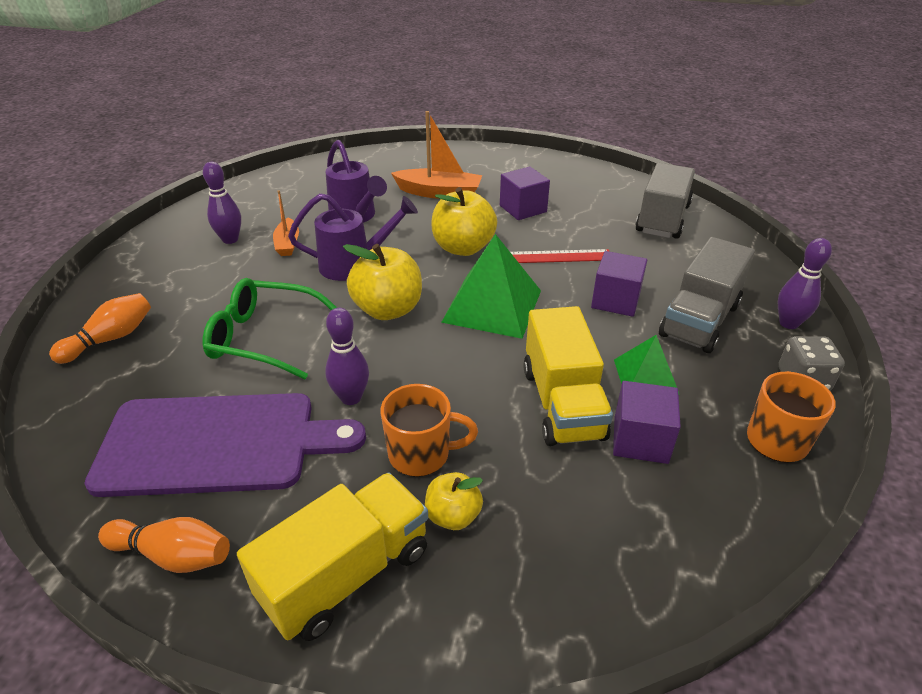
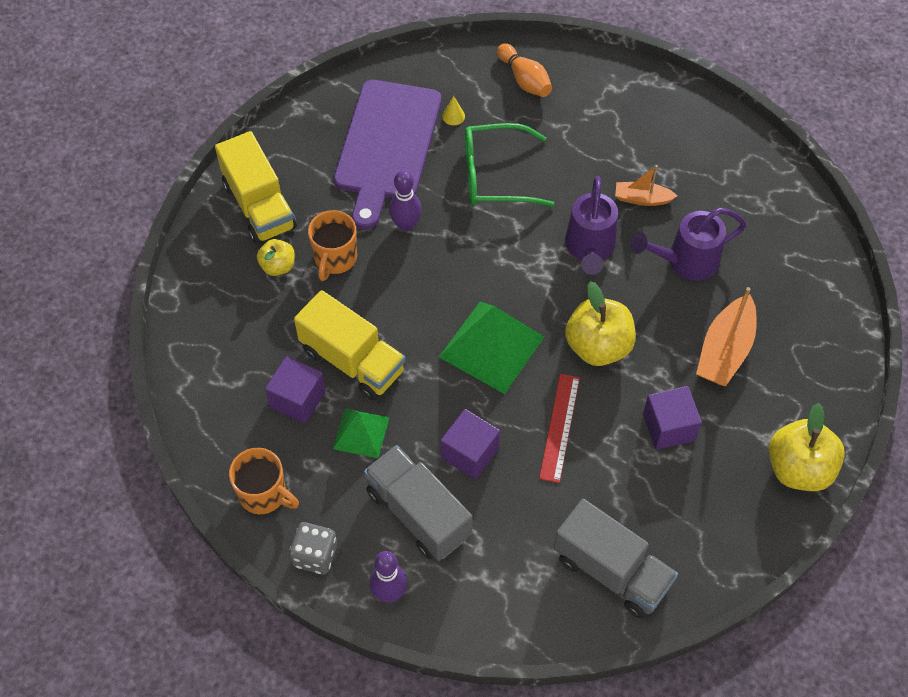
camera: 105 degrees right, 20 degrees up
orange bowling pin [98,517,230,573] -> none
green glasses [202,278,337,380] -> green glasses turned 120 degrees counterclockwise [465,123,554,207]
purple bowling pin [203,162,241,244] -> none
yellow apple [343,244,422,320] -> yellow apple moved to [769,403,845,491]
yellow truck [524,306,613,446] -> yellow truck turned 150 degrees counterclockwise [294,290,405,400]
none -> yellow cone [442,96,465,125]

